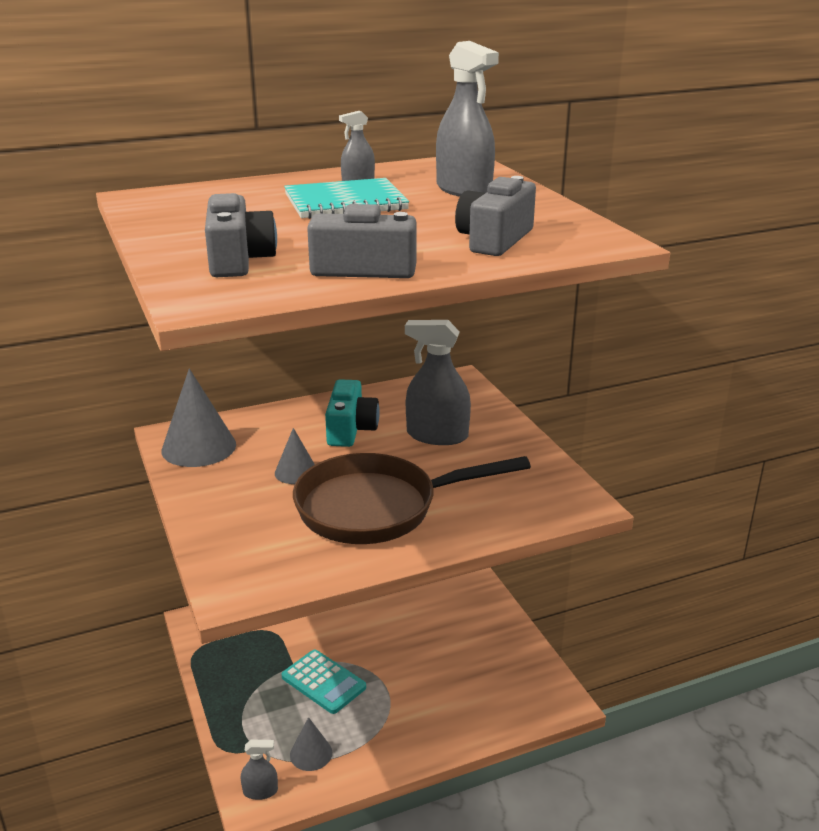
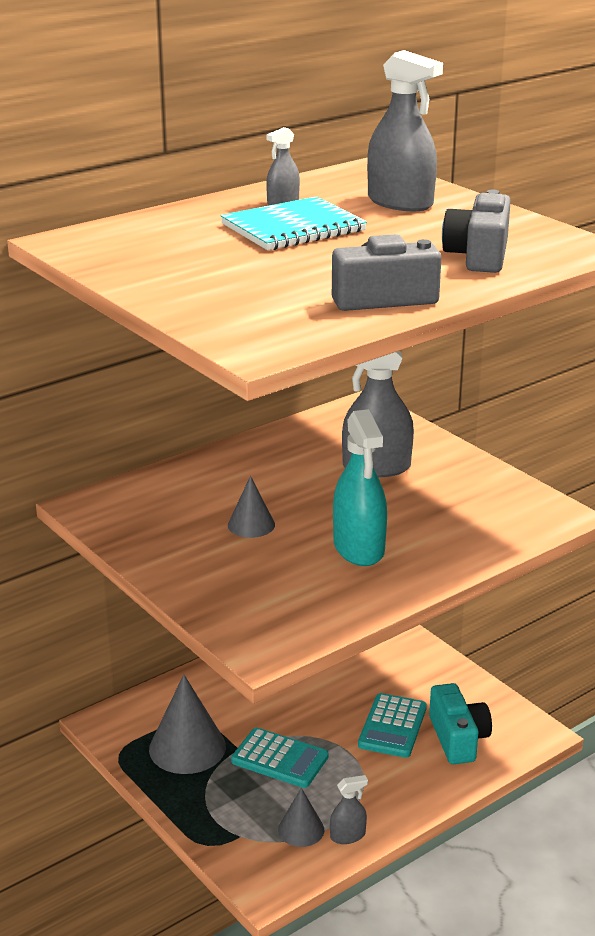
camera: 15 degrees left, 0 degrees up
grey cone [161,369,236,467] -> grey cone moved to [149,674,226,774]
grey camera [205,193,277,277] -> none
grey spray bottle [241,740,278,800] -> grey spray bottle moved to [330,775,368,844]
brown pan [293,453,531,544] -> turquoise spray bottle [333,409,387,566]
turquoise camera [325,379,380,447] -> turquoise camera moved to [429,683,492,764]
none -> turquoise calculator [358,693,427,758]

